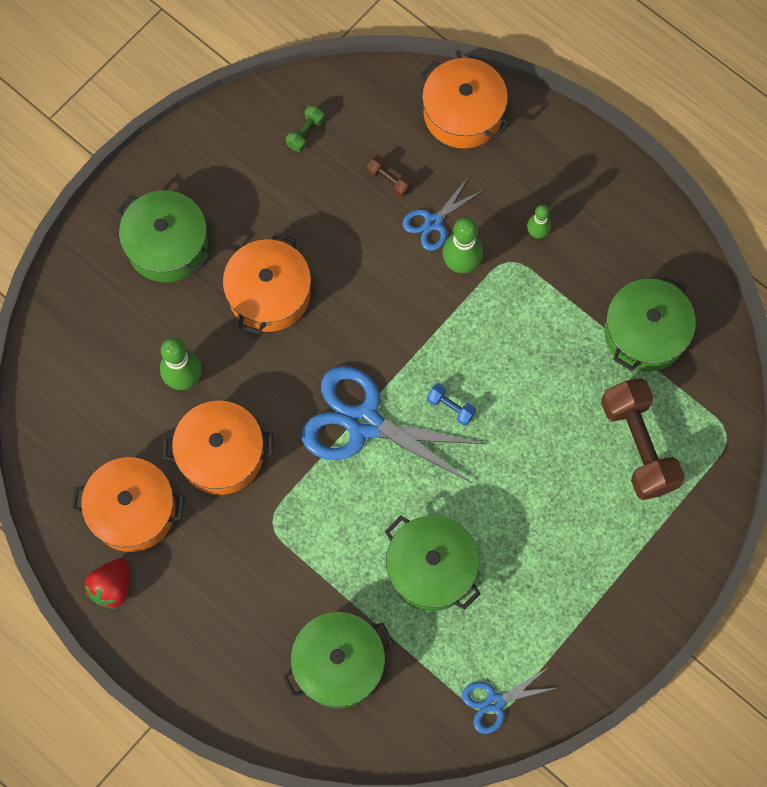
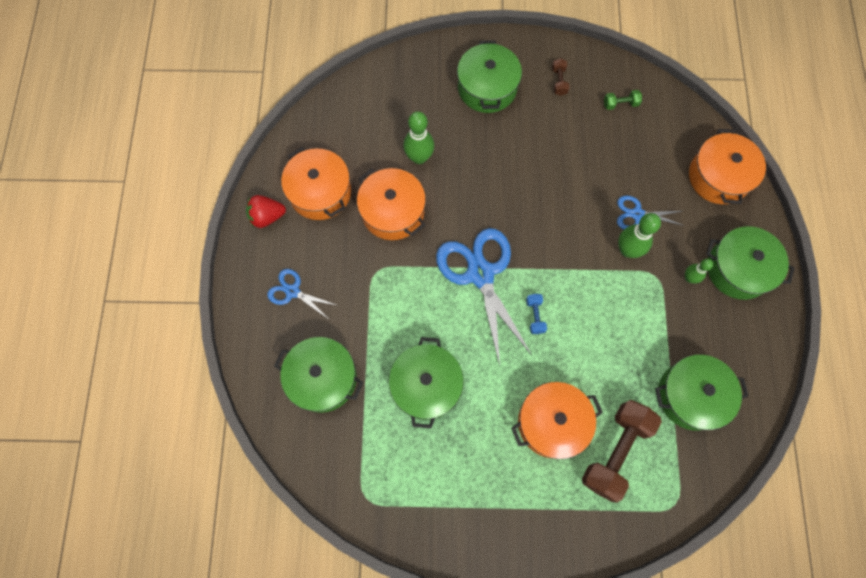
camera: 50 degrees right, 0 degrees up
orange pot [223,232,311,334] -> orange pot moved to [511,382,603,459]
brown dumbbell [367,155,413,197] -> brown dumbbell moved to [552,58,569,96]
blue scissors [462,667,556,734] -> blue scissors moved to [267,269,336,318]
none -> green pot [706,226,794,300]

